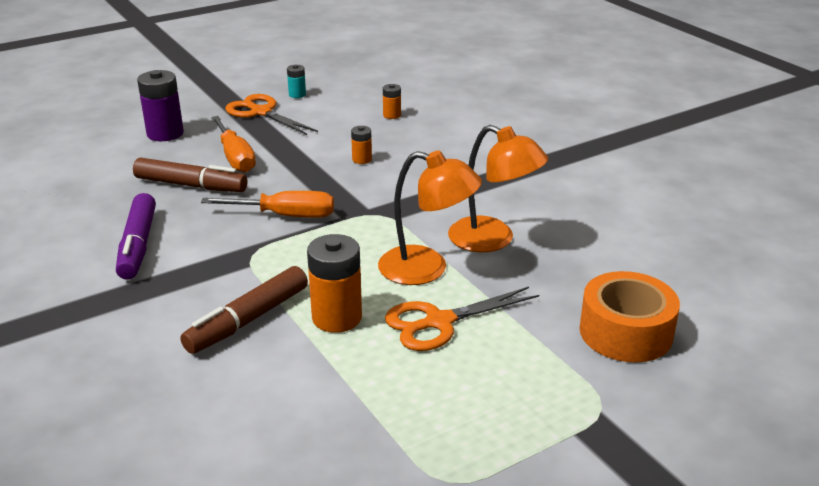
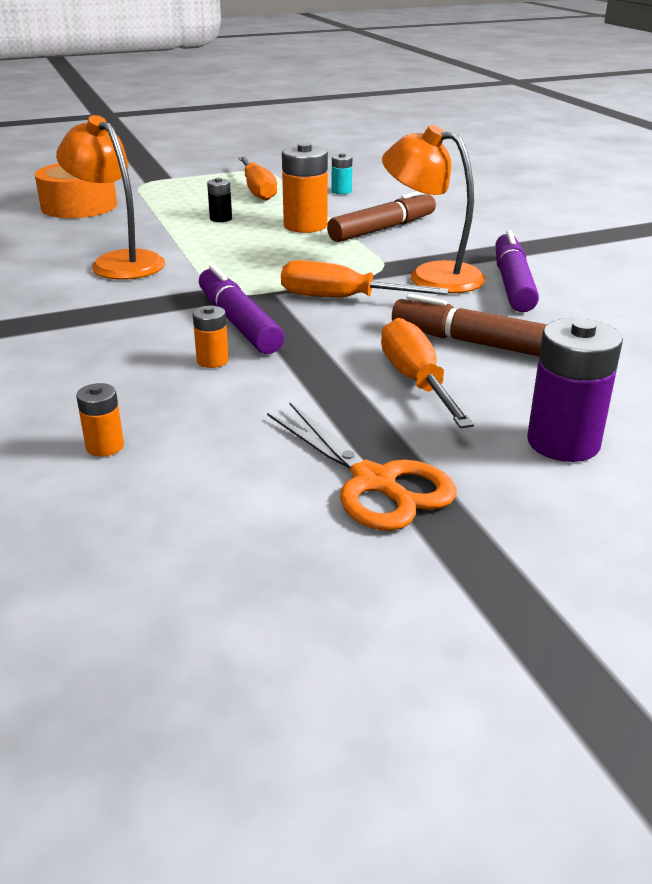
camera: 170 degrees left, 0 degrees up
turquoise battery [287,64,306,98] -> turquoise battery moved to [332,153,352,194]
orange lamp [378,150,482,285] -> orange lamp moved to [382,125,486,293]
orange scissors [385,287,539,351] -> black battery [207,178,232,222]
none -> purple marker [199,265,284,354]
none -> orange screwdriver [238,157,277,201]

